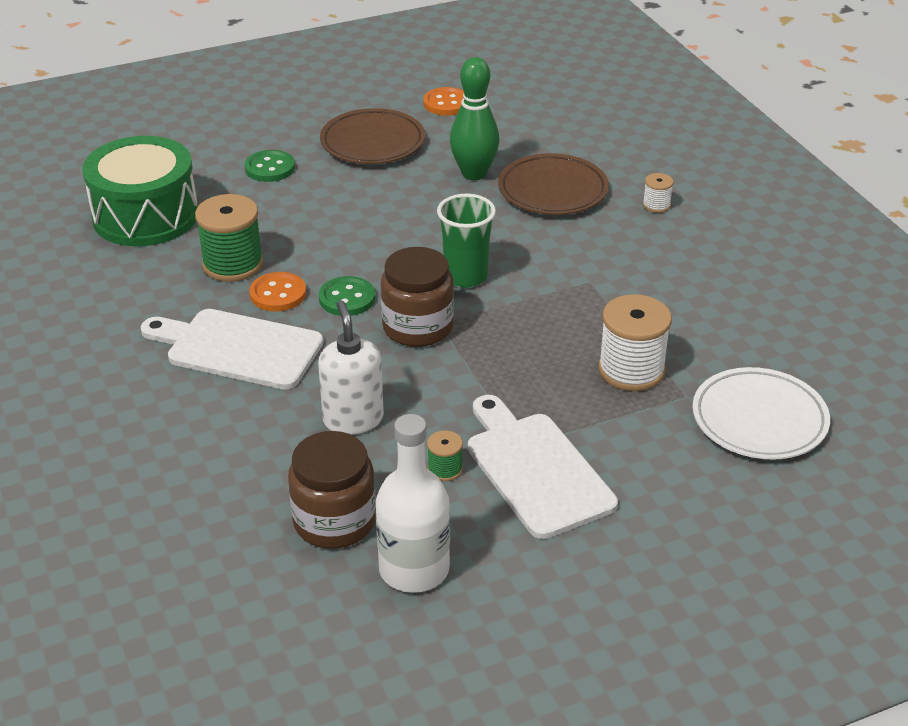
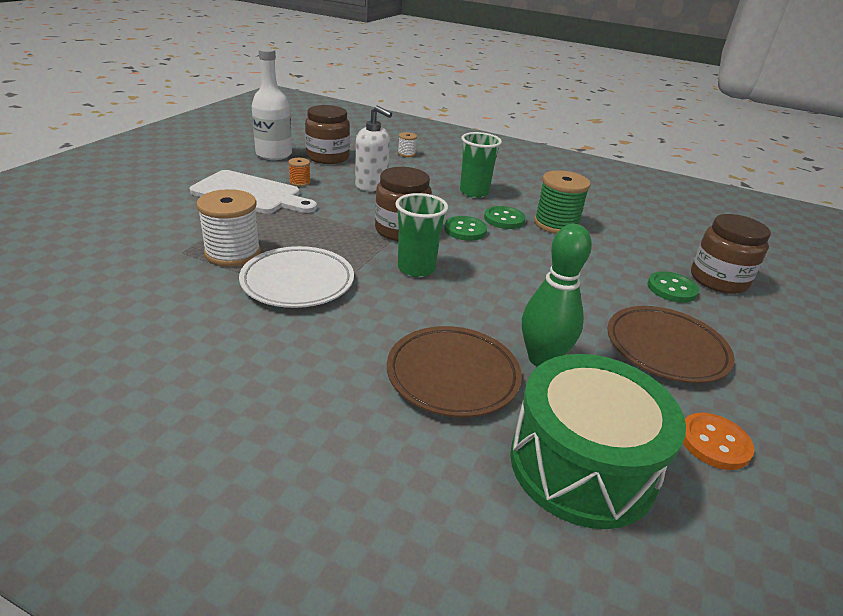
camera: 135 degrees right, 5 degrees down
green drum [82,136,198,246] -> green drum moved to [510,354,686,529]
white cutting board [141,309,323,390] -> green cup [460,132,502,198]
orange button [250,272,306,312] -> green button [484,206,525,229]
green spool [427,431,463,481] -> orange spool [288,158,311,186]
white spool [643,173,674,213] -> white spool moved to [398,132,417,157]
white plate [692,367,830,460] -> white plate moved to [239,246,354,308]
none -> brown jar [691,214,771,294]

